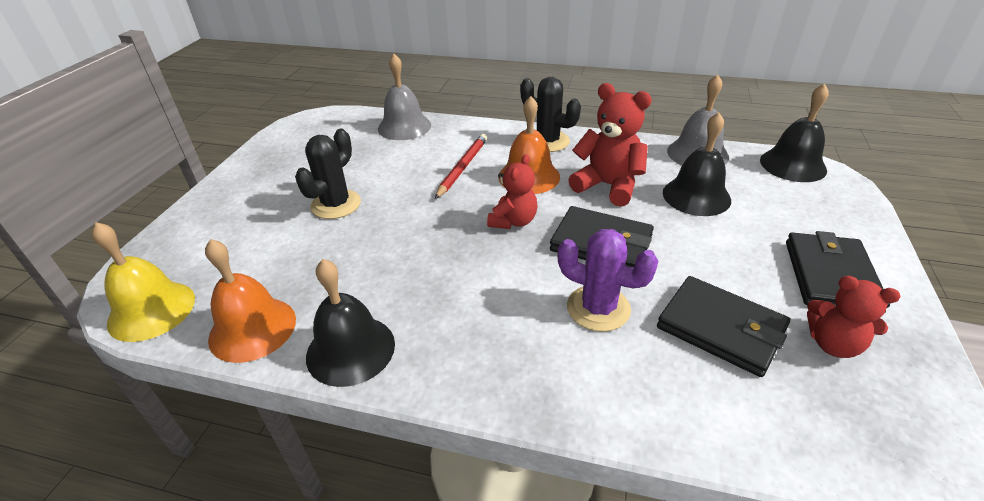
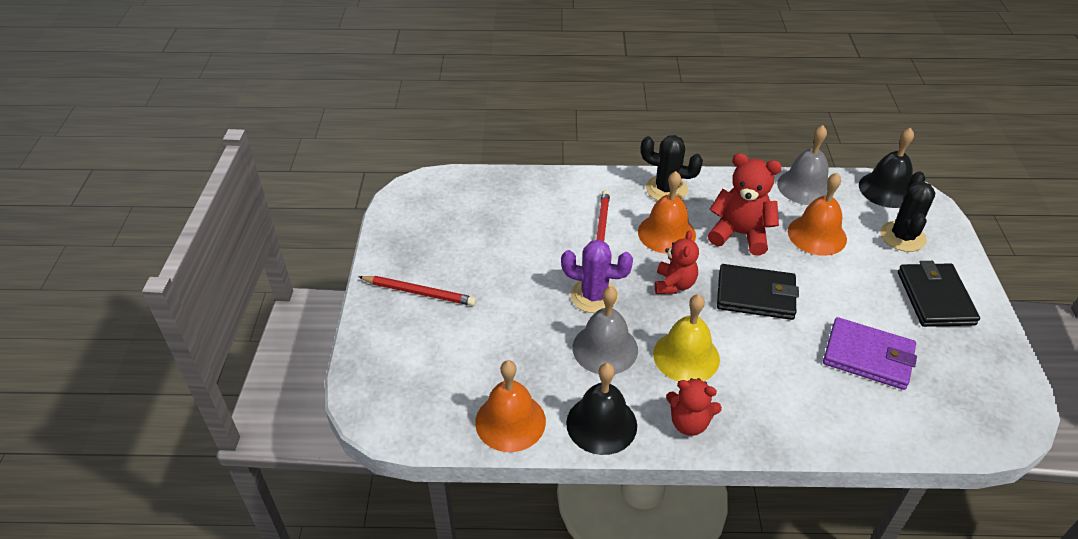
camera: 15 degrees left, 5 degrees up
yellow bell [92,222,195,342] -> yellow bell moved to [653,294,720,381]
black cactus [295,128,361,219] -> black cactus moved to [880,171,935,252]
grey bell [378,54,431,140] -> grey bell moved to [573,286,638,374]
purple cactus [558,229,658,332] -> purple cactus moved to [561,240,633,313]
black wallet [657,276,790,377] -> purple wallet [823,317,917,390]
black bell [663,112,731,216] -> orange bell [788,173,847,256]
red teddy bear [807,276,900,358] -> red teddy bear moved to [666,378,722,436]
none -> red pencil [358,276,476,306]

